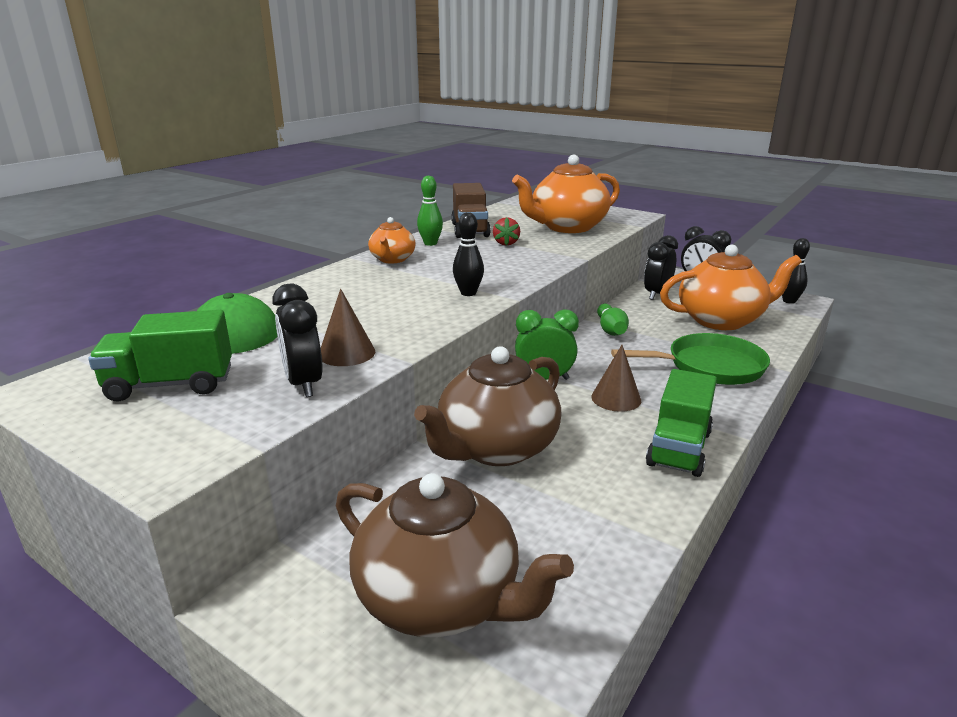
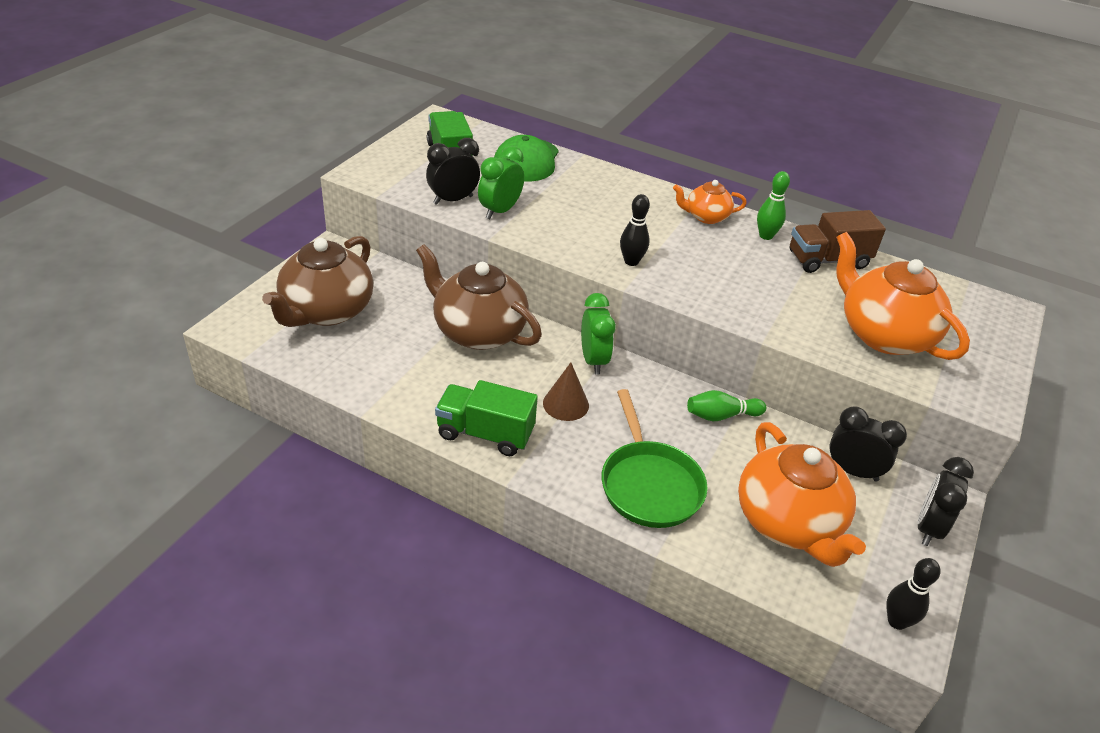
camera: 80 degrees right, 15 degrees up
brown cone [321,289,375,366] -> green clock [478,146,524,219]
red strawberry [493,217,520,246] -> none

